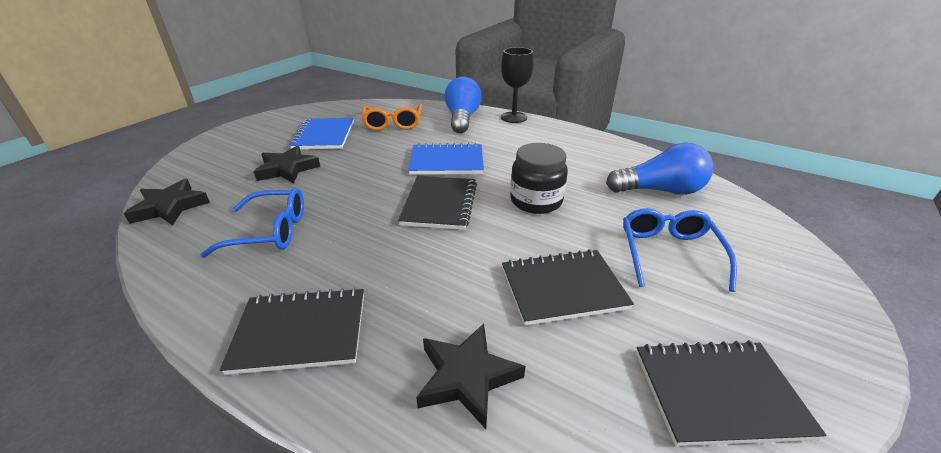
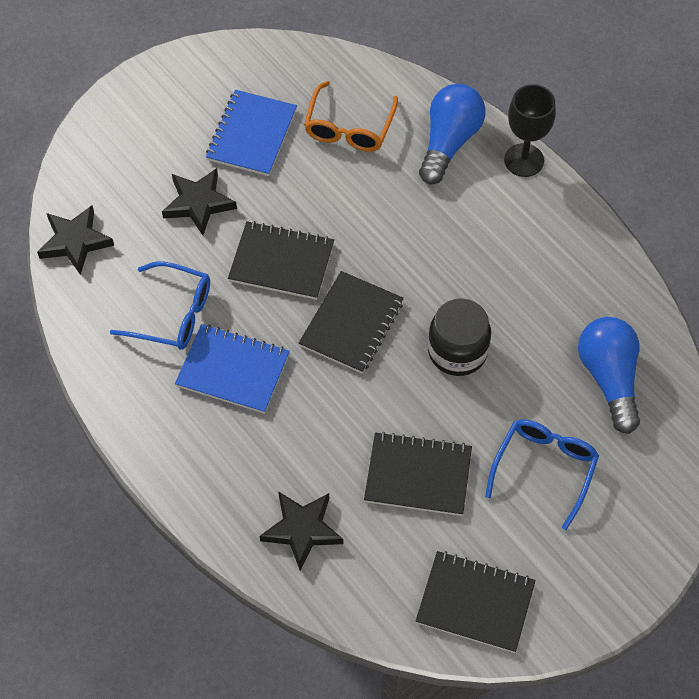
camera: 20 degrees right, 25 degrees up
black notebook [220,288,364,375] -> black notebook moved to [228,221,334,300]
blue notebook [408,143,484,175] -> blue notebook moved to [175,324,290,414]
blue light bulb [606,143,713,195] -> blue light bulb turned 120 degrees counterclockwise [578,317,640,434]

